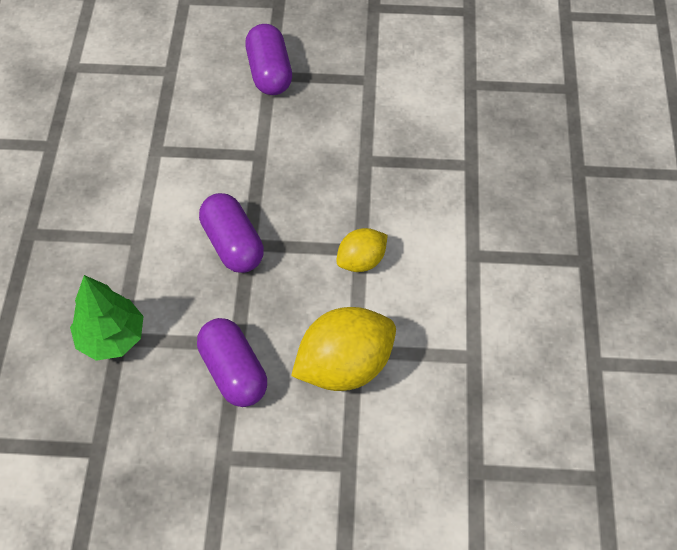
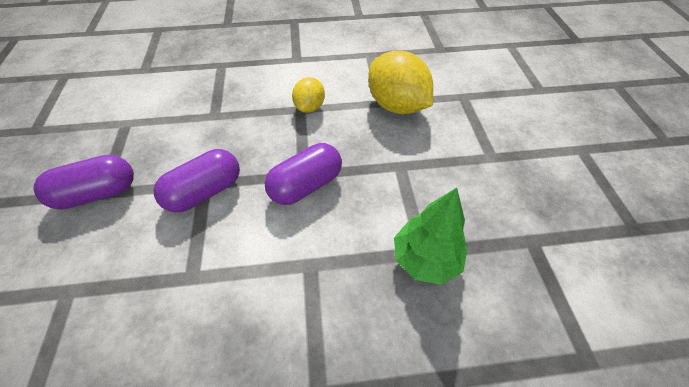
camera: 100 degrees left, 5 degrees down
purple capsule [197,318,267,407] -> purple capsule moved to [154,149,240,213]
yellow lemon [336,228,388,272] -> yellow lemon turned 60 degrees clockwise [292,77,325,113]

